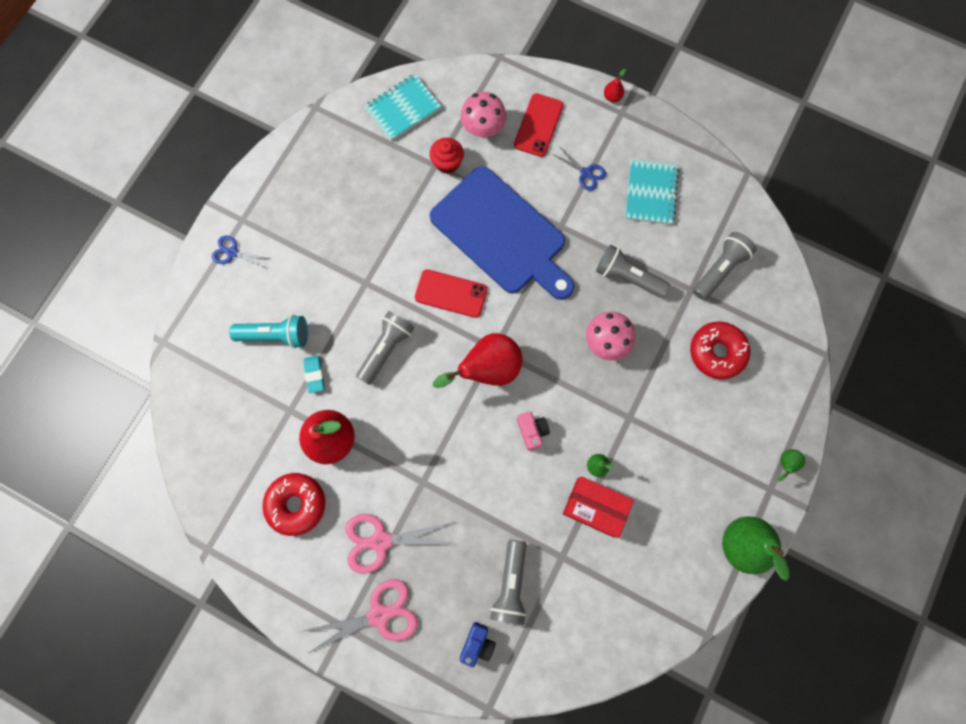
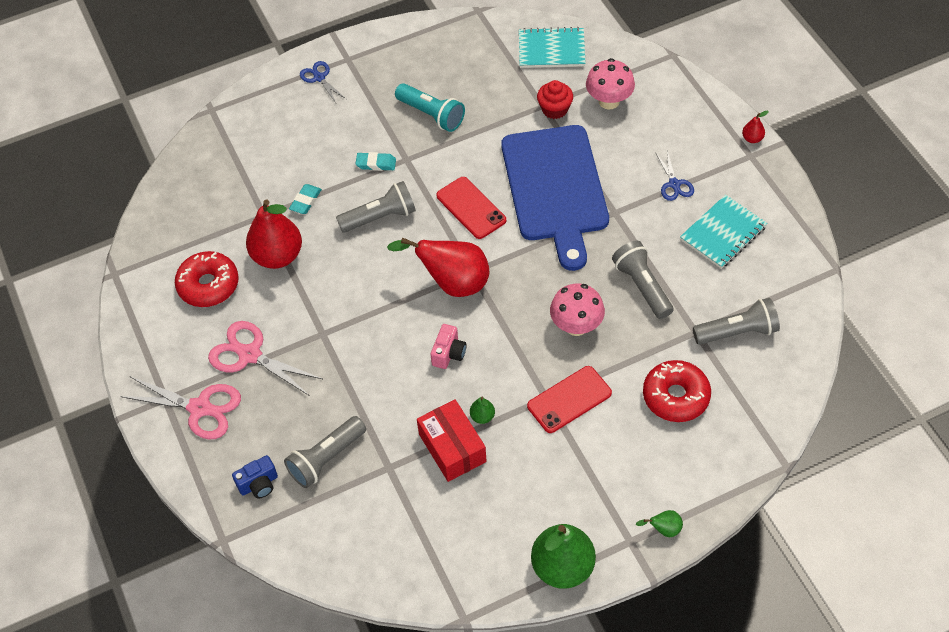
camera: 40 degrees right, 20 degrees down
turquoise flashlight [229,315,308,348] -> turquoise flashlight moved to [395,83,465,132]
red phone [514,93,563,157] -> red phone moved to [527,366,612,433]
none -> turquoise eraser [356,152,396,171]

